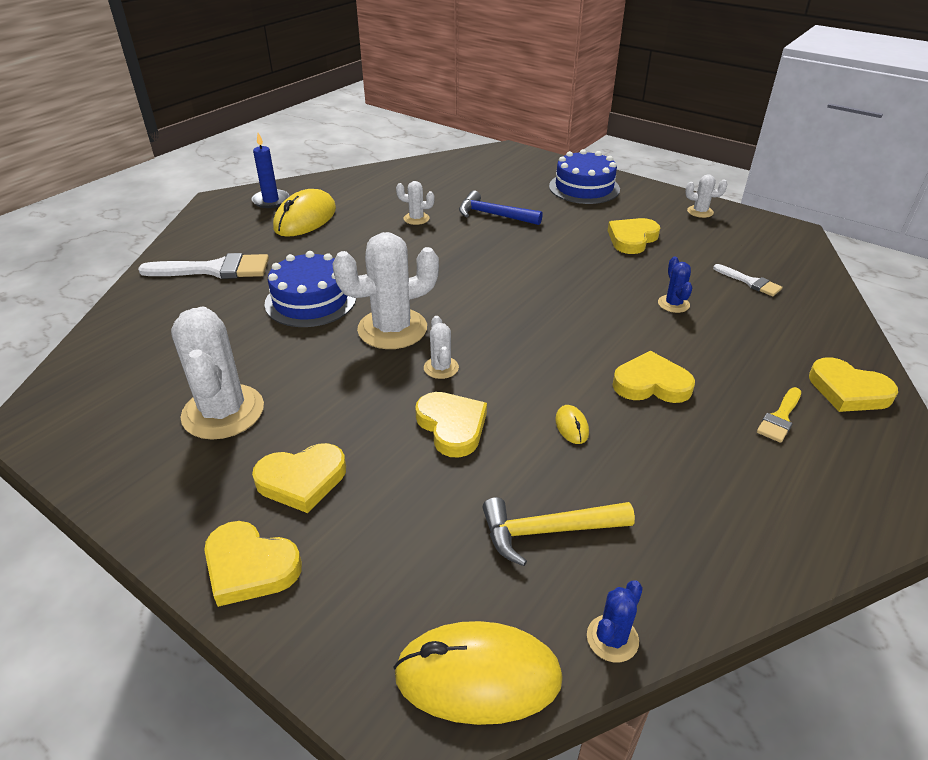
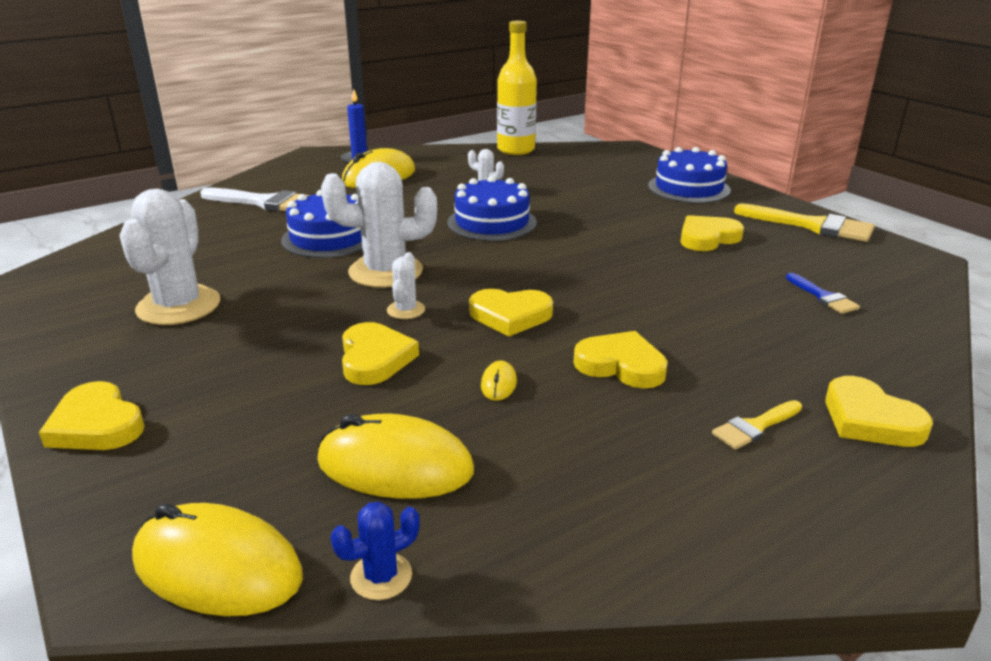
camera: 20 degrees right, 10 degrees down
yellow heart [252,443,346,513] -> yellow heart moved to [469,289,553,336]
blue hammer [459,191,543,225] -> none
yellow hammer [483,497,635,566] -> yellow mouse [317,414,474,499]
blue cactus [658,256,692,313] -> none
white cactus [685,174,727,218] -> yellow brush [734,203,875,242]
white brush [713,264,782,296] -> blue brush [786,273,860,314]
none -> blue cake [447,176,537,241]
none -> yellow bottle [497,21,537,155]

